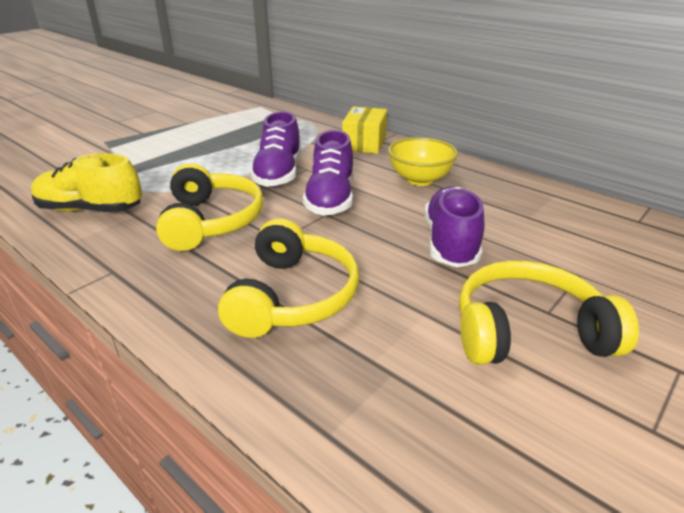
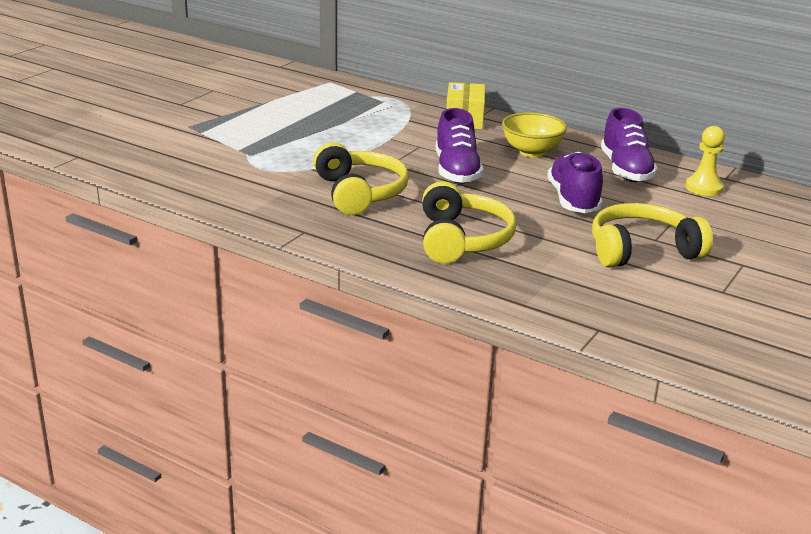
camera: 10 degrees left, 5 degrees down
yellow shoe [31,153,142,212] -> none
purple shoe [250,111,301,187] -> purple shoe moved to [601,108,658,182]
none -> yellow pawn [685,126,725,196]

